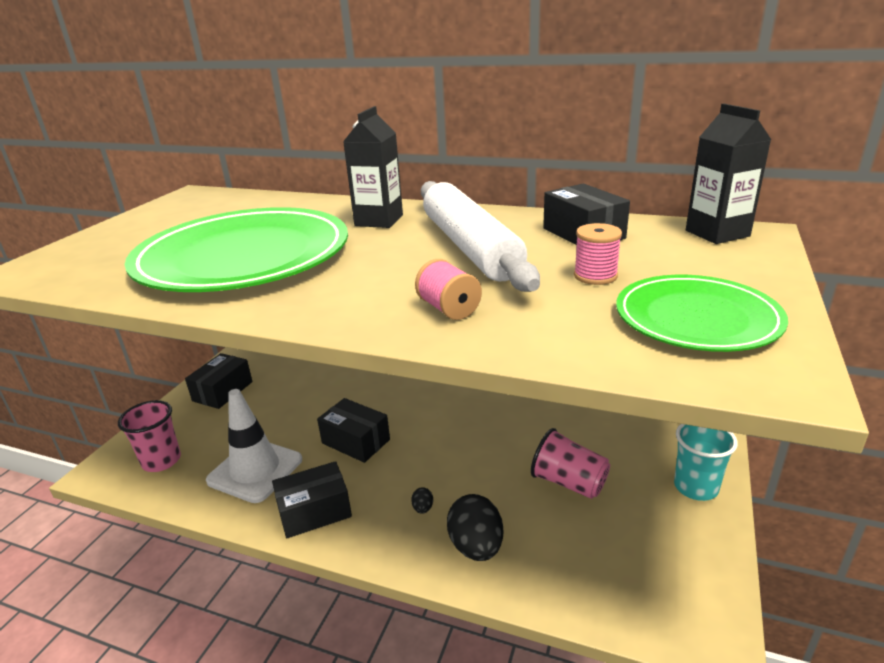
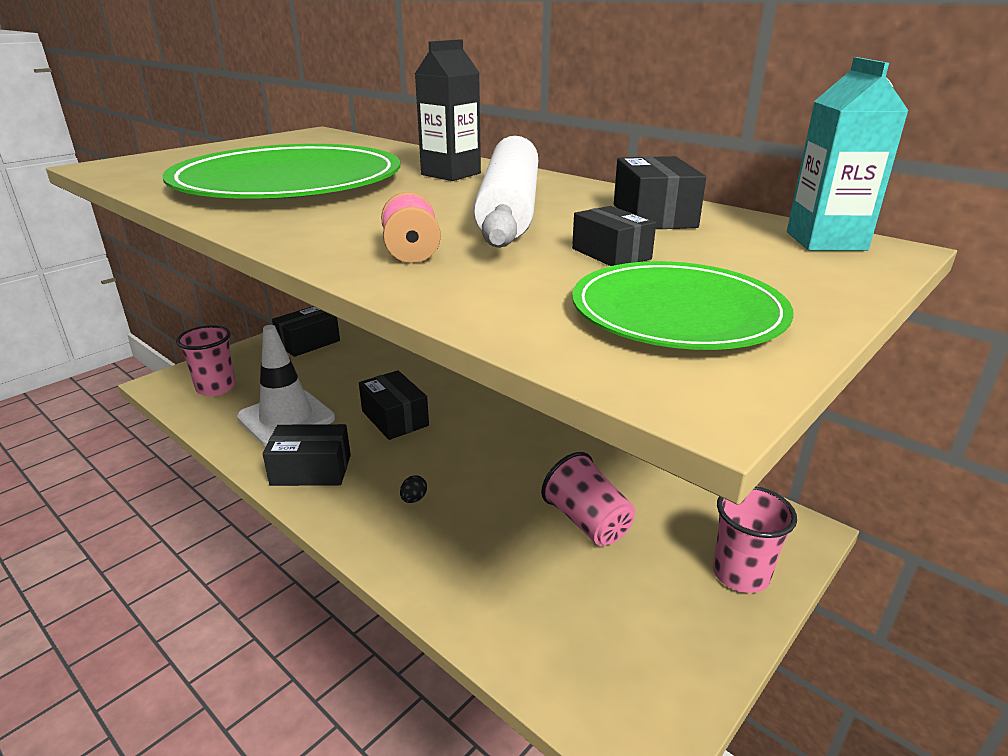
camera: 20 degrees right, 0 degrees up
black egg [447,494,503,561] -> none
pink spool [574,223,622,285] -> black box [572,206,656,266]
turquoise cup [674,424,738,501] -> pink cup [713,486,797,593]
black carton [686,103,771,244] -> turquoise carton [787,57,909,251]

